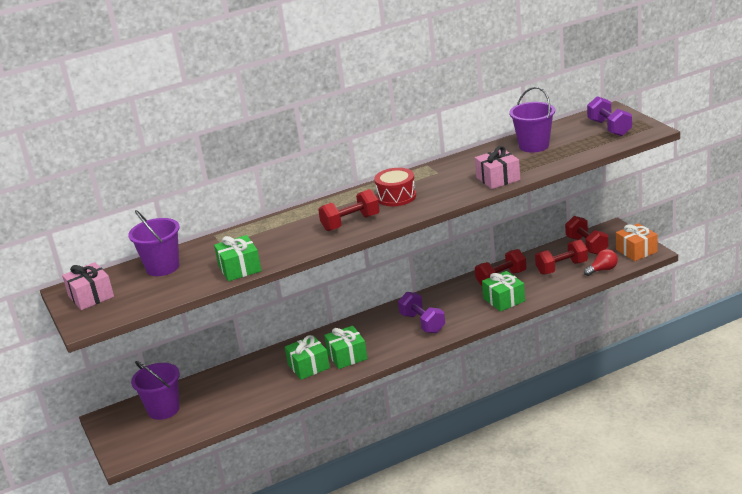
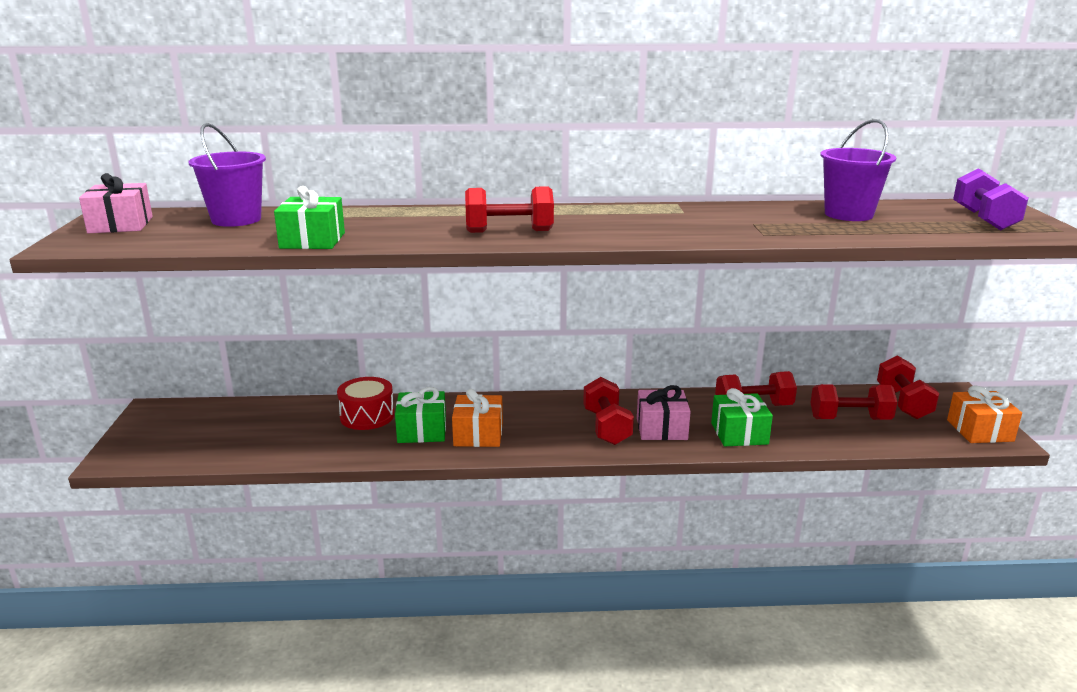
camera: 20 degrees right, 5 degrees down
purple bucket [131,361,180,420] -> none
green gift [324,326,368,369] -> orange gift [452,389,503,447]
red drum [374,168,416,206] -> red drum moved to [337,377,394,430]
purple dumbbell [398,292,445,333] -> red dumbbell [583,377,634,445]
pink gift [475,146,520,189] -> pink gift moved to [637,385,691,440]
red light bulb [584,249,618,276] -> none

